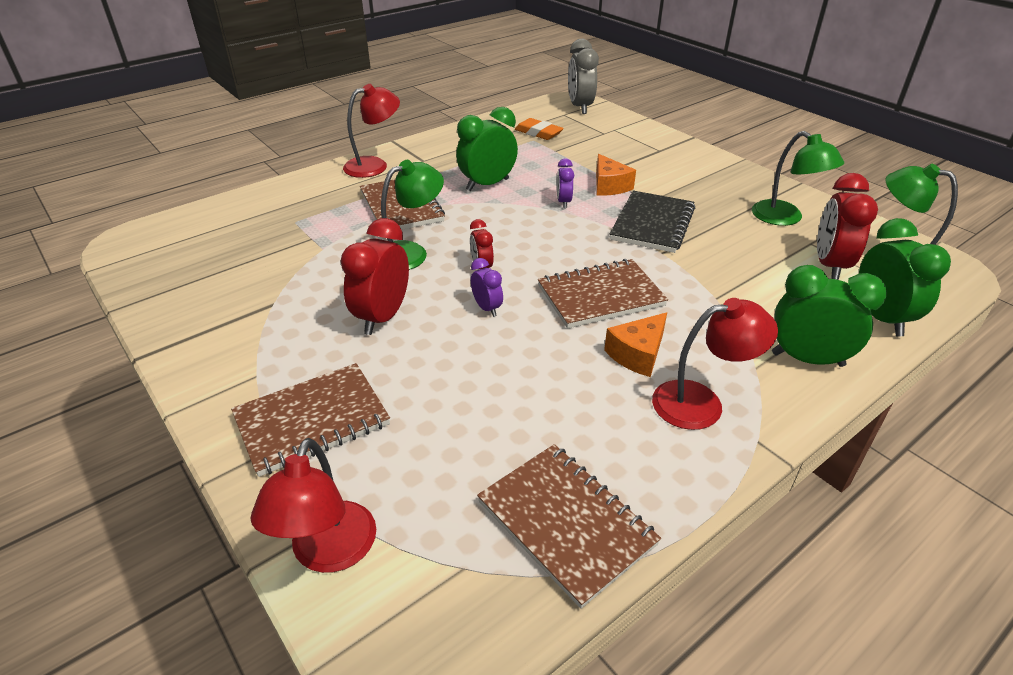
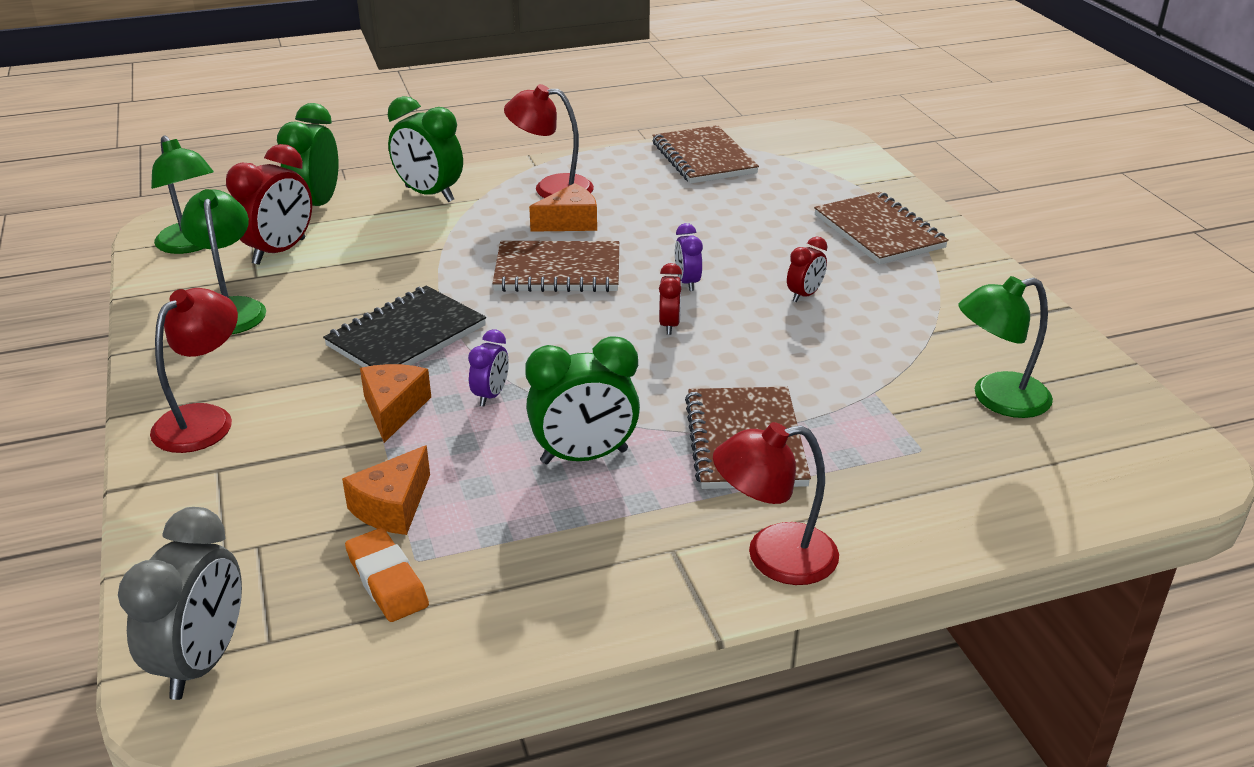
camera: 160 degrees left, 5 degrees down
brown notebook [231,363,390,477] -> brown notebook turned 75 degrees clockwise [814,192,949,265]
red lamp [251,438,376,573] -> red lamp moved to [150,288,238,453]
red clock [341,218,409,335] -> red clock [787,236,828,302], size x0.54
green lamp [381,160,444,270] -> green lamp moved to [958,276,1053,418]
none -> orange cheese [342,445,430,535]

